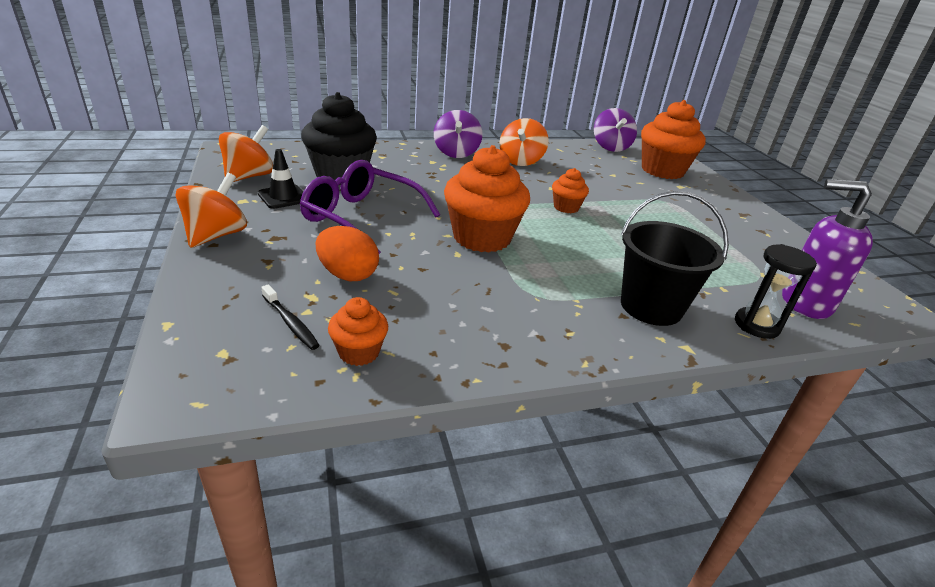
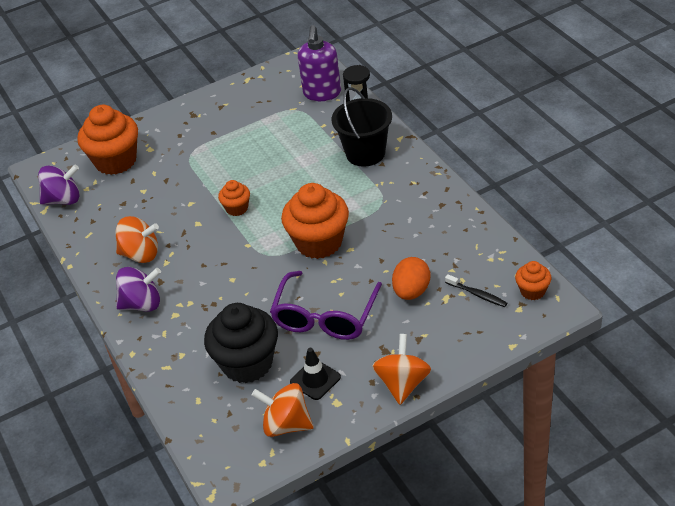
camera: 95 degrees left, 10 degrees up
orange spinning top [175,173,247,248] -> orange spinning top turned 90 degrees clockwise [372,334,431,405]
black toothbrush [261,284,320,350] -> black toothbrush turned 90 degrees clockwise [445,274,507,307]
orange cupcake [328,297,388,366] -> orange cupcake moved to [515,261,551,300]

